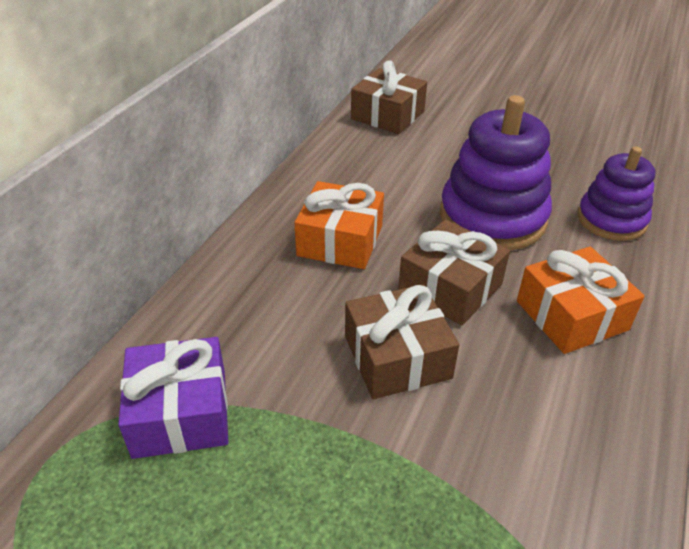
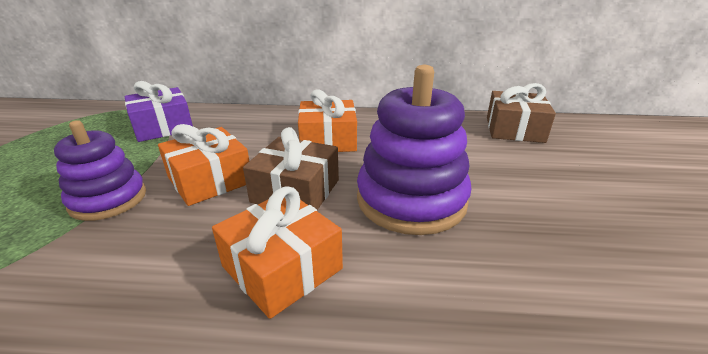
camera: 70 degrees right, 10 degrees down
brown gift [345,284,459,399] -> orange gift [158,124,249,206]
purple stacking toy [577,146,655,241] -> purple stacking toy moved to [54,121,146,221]

